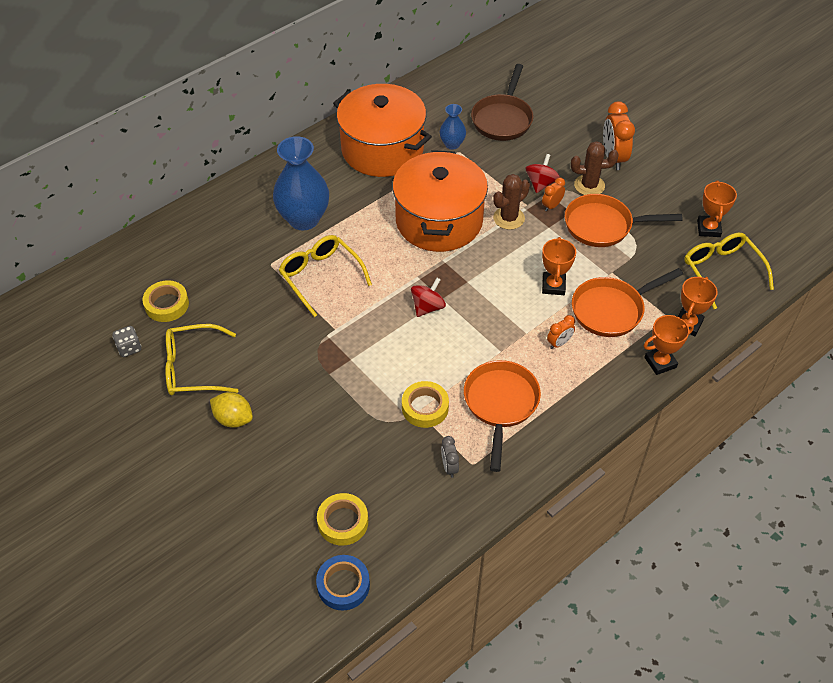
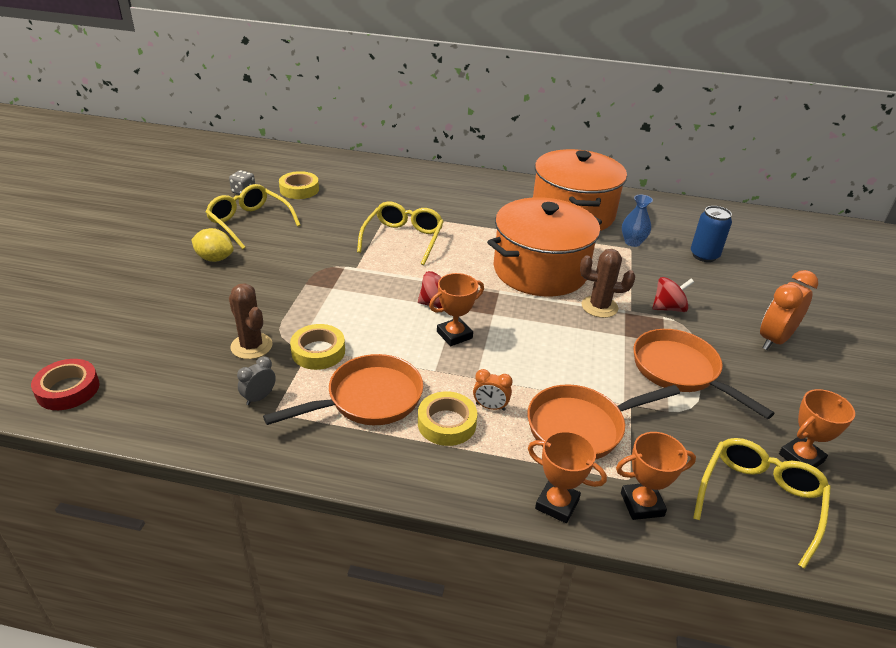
camera: 50 degrees right, 15 degrees down
yellow lemon [210,392,253,428] -> yellow lemon turned 60 degrees counterclockwise [191,228,234,262]
blue vase [273,136,329,230] -> none
blue tape [316,555,370,610] -> red tape [31,359,100,410]
yellow tape [317,493,368,546] -> yellow tape moved to [418,391,477,446]
brown pan [471,64,534,141] -> blue can [691,206,732,262]
orange clock [542,178,565,212] -> none
orange trophy [542,237,576,295] -> orange trophy moved to [429,273,484,346]
brown cactus [571,141,619,195] -> brown cactus moved to [229,283,273,359]
orange pan [572,268,683,337] -> orange pan turned 45 degrees counterclockwise [527,385,680,460]

